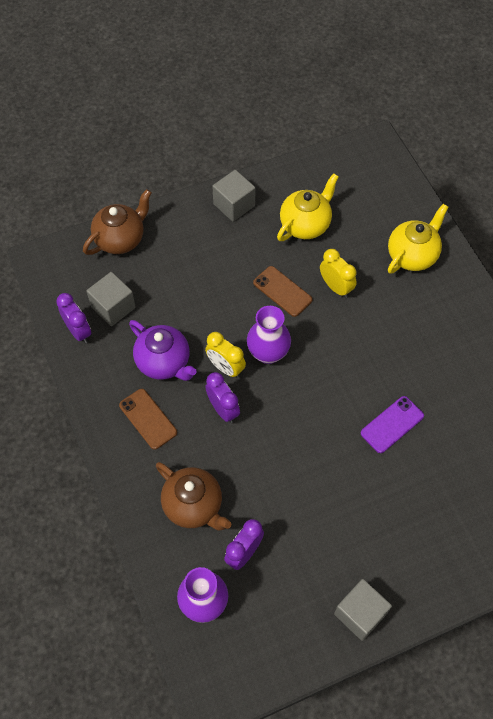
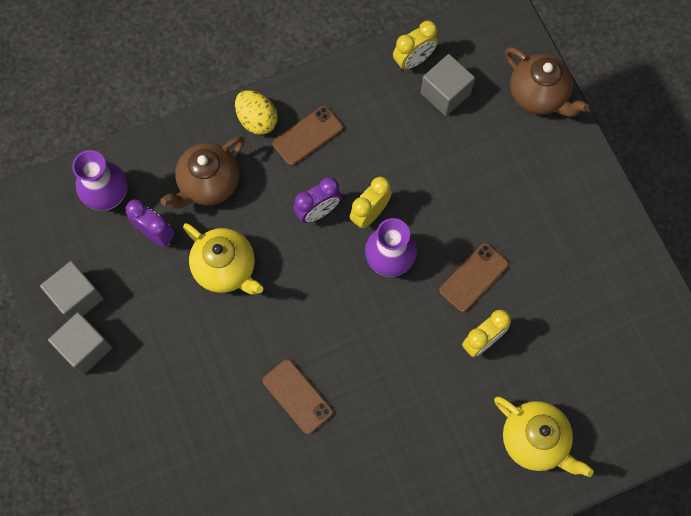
camera: 90 degrees right, 10 degrees up
purple clock [56,293,91,343] -> yellow clock [393,21,438,70]
purple teapot [129,320,197,381] -> none
grey cube [212,170,255,222] -> grey cube moved to [40,261,104,319]
yellow teapot [277,173,339,241] -> yellow teapot moved to [183,223,263,295]
purple phone [361,396,424,453] -> brown phone [262,359,333,434]
none -> yellow egg [235,90,278,135]

